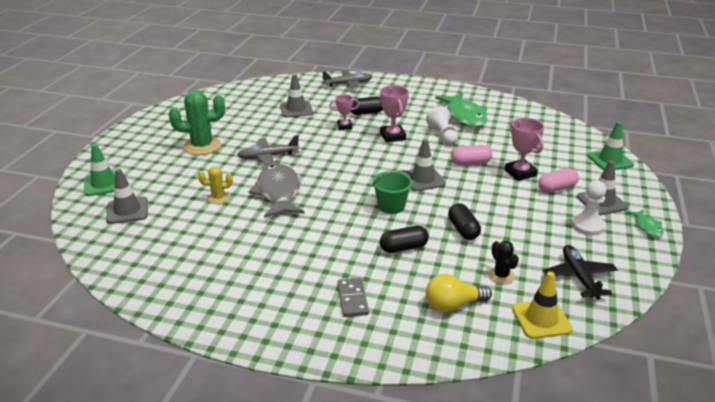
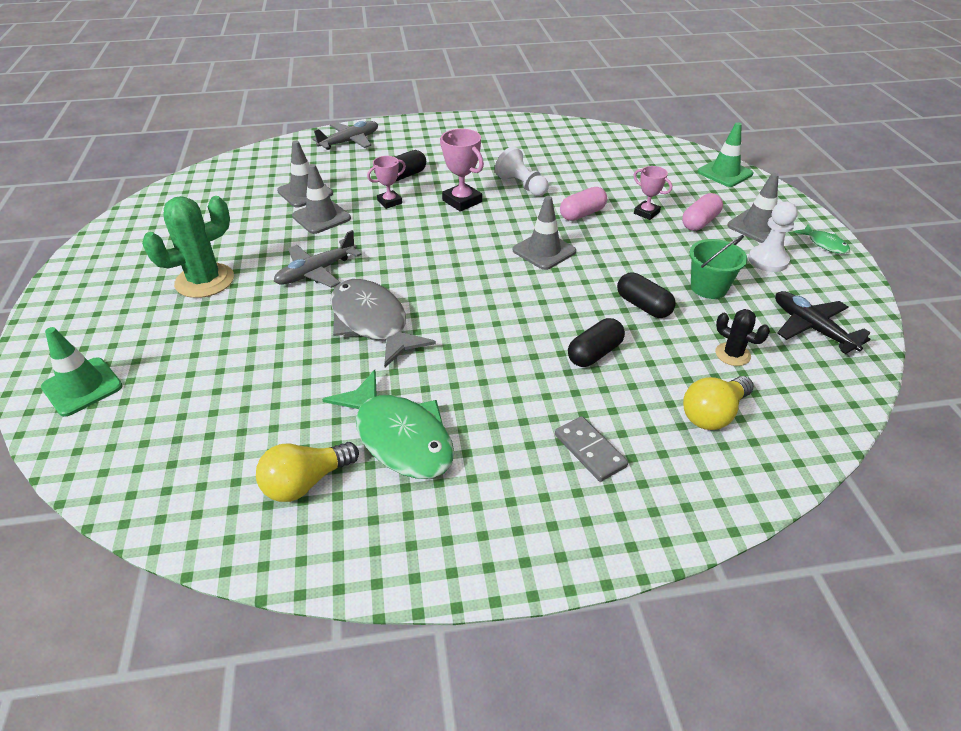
camera: 25 degrees left, 10 degrees up
grey traffic cone [106,169,148,224] -> grey traffic cone moved to [292,164,351,234]
yellow cactus [198,166,233,204] -> none
green bucket [372,170,413,214] -> green bucket moved to [690,235,748,299]
green fish [435,93,488,127] -> green fish moved to [322,370,454,479]
pink trophy [505,118,544,181] -> pink trophy [633,166,672,220], size x0.65
yellow traffic cone [512,272,573,339] -> none
none -> yellow light bulb [256,442,359,502]

